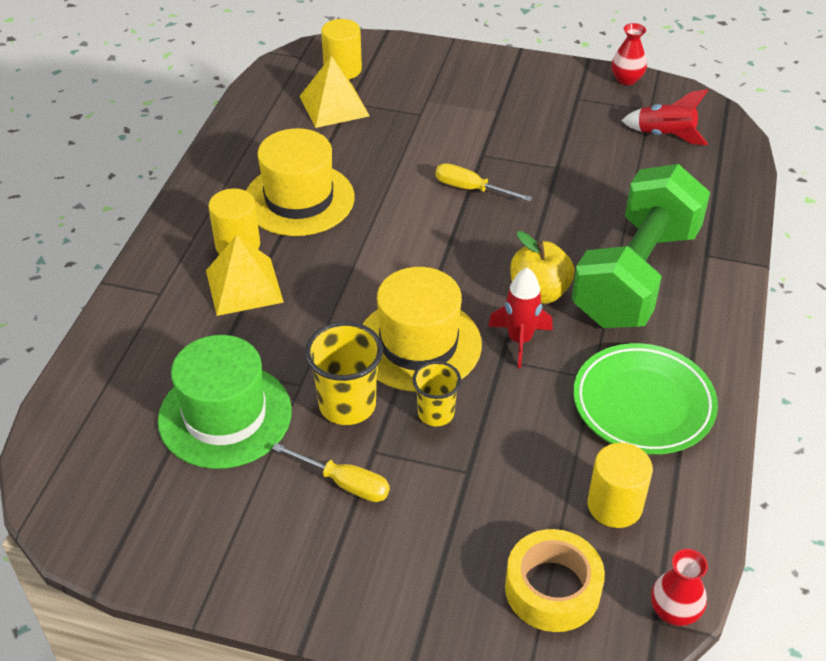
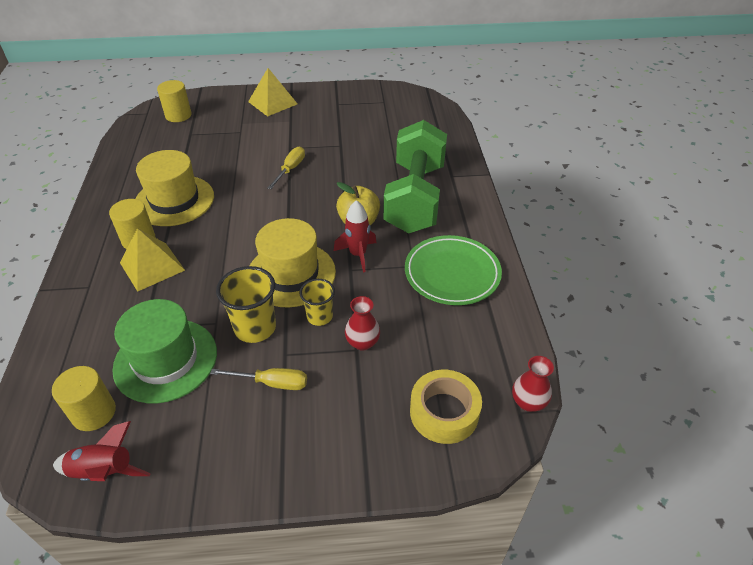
camera: 20 degrees left, 0 degrees up
yellow pyramid [300,56,370,128] -> yellow pyramid moved to [248,68,297,117]
yellow screwdriver [435,163,532,202] -> yellow screwdriver turned 105 degrees clockwise [267,147,305,189]
yellow cylinder [588,443,653,528] -> yellow cylinder moved to [52,366,116,431]
red vase [611,23,647,85] -> red vase moved to [345,296,380,351]
red rocket [622,89,708,145] -> red rocket moved to [53,421,151,481]

